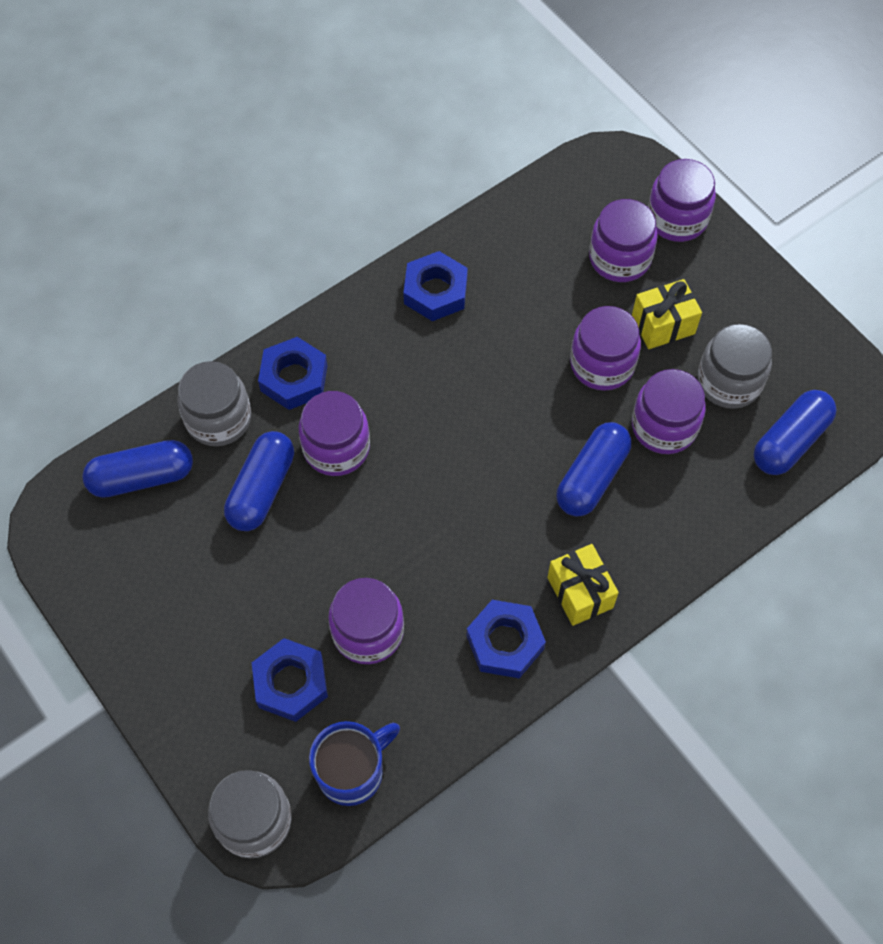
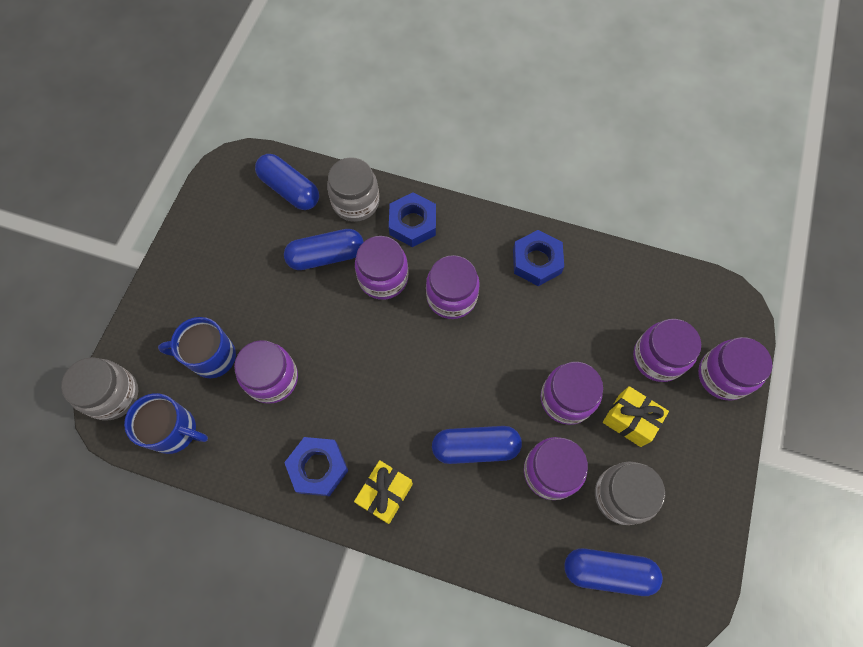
camera: 55 degrees right, 5 degrees up
blue nut [252,638,328,722] -> blue mug [158,317,236,378]
none -> purple jar [426,255,480,319]

